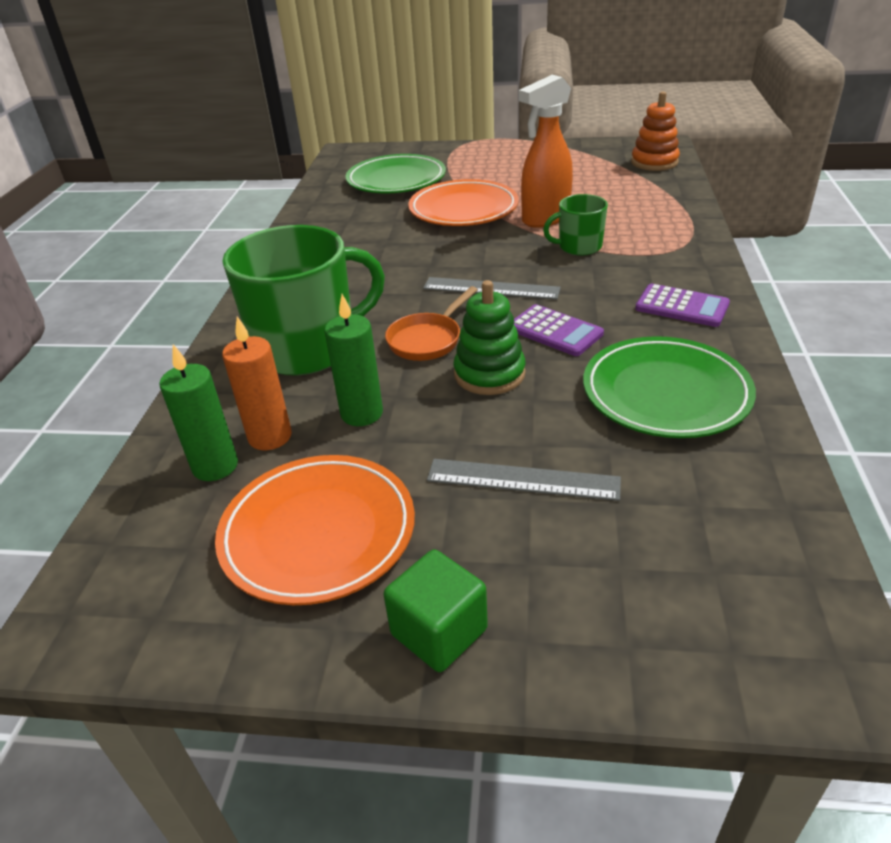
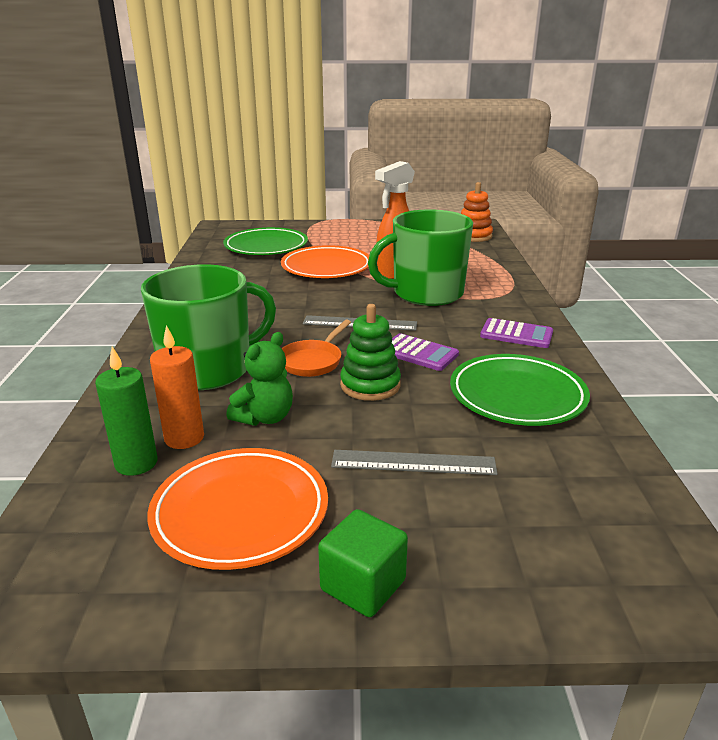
camera: 10 degrees left, 10 degrees down
green candle [324,294,383,426] -> green teddy bear [226,332,293,426]
green mug [543,194,608,256] -> green mug [368,209,473,306], size x2.01

